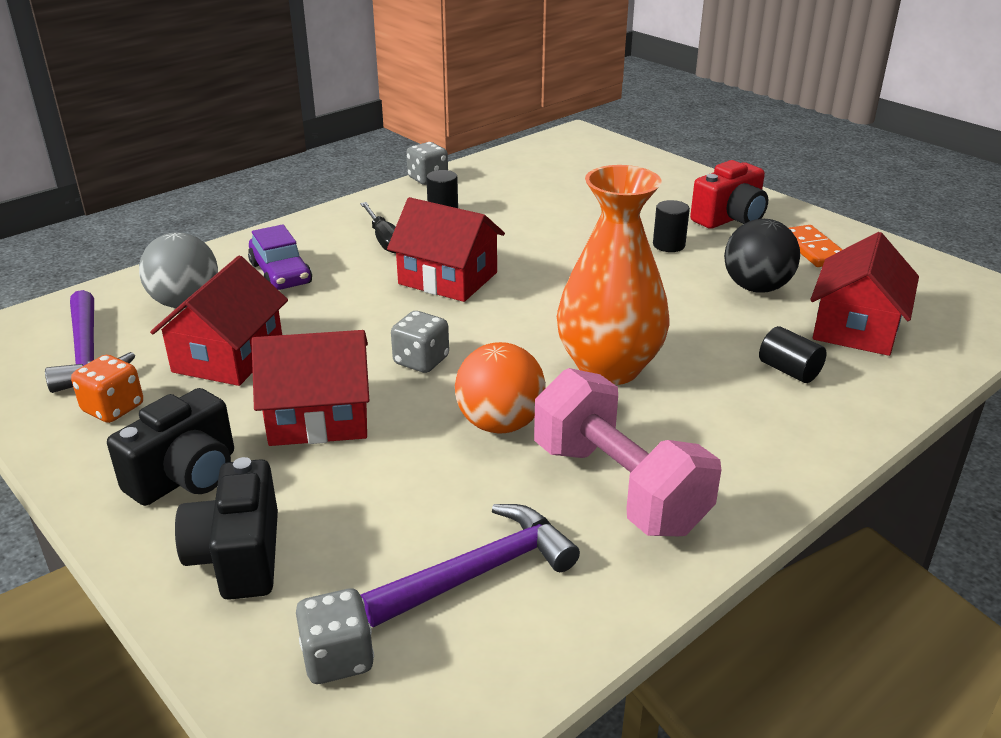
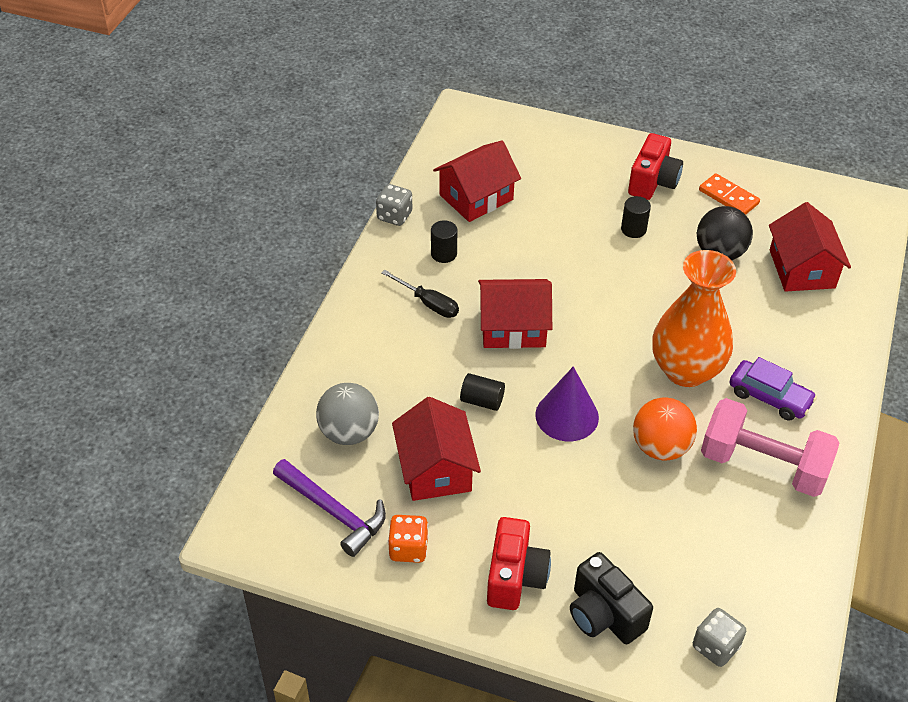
camera: 30 degrees left, 15 degrees up
black camera [107,388,234,506] -> red camera [487,517,551,610]
purple car [248,224,312,290] -> purple car moved to [730,357,817,421]
red house [251,330,369,446] -> red house moved to [433,140,521,222]
purple hammer [360,504,580,627] -> none
grey dice [391,311,449,373] -> purple cone [535,366,599,441]
black cylinder [759,326,827,383] -> black cylinder moved to [460,373,505,411]

